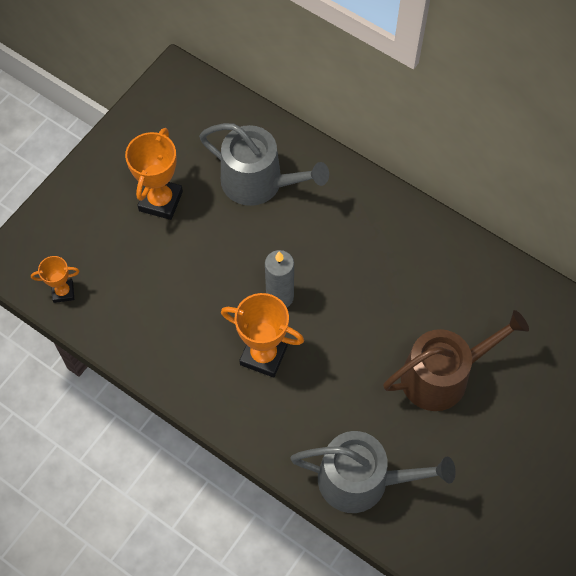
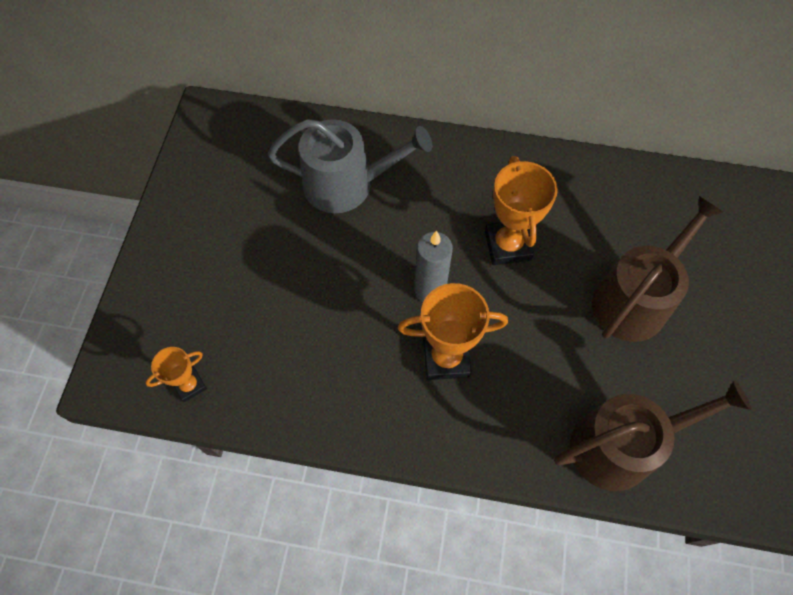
camera: 25 degrees left, 0 degrees up
orange trophy [125,128,183,220] -> orange trophy moved to [485,156,558,265]
grey watering can [290,431,456,513] -> brown watering can [554,380,751,491]

